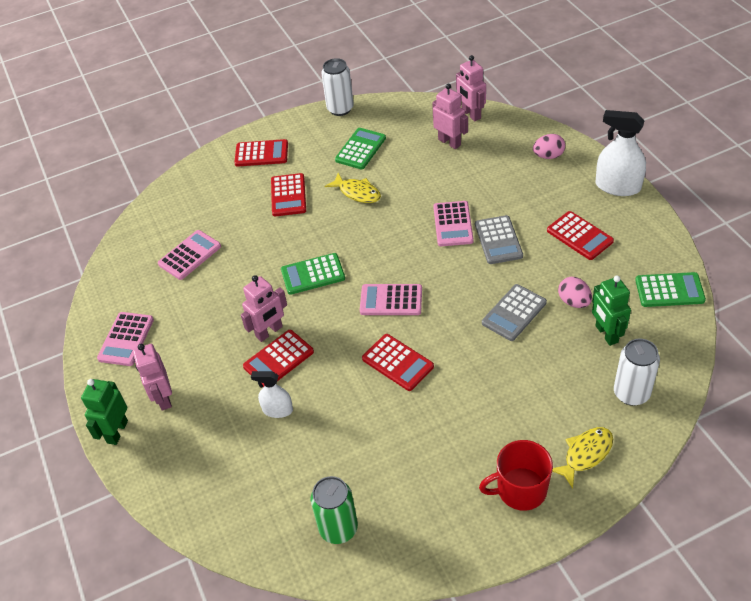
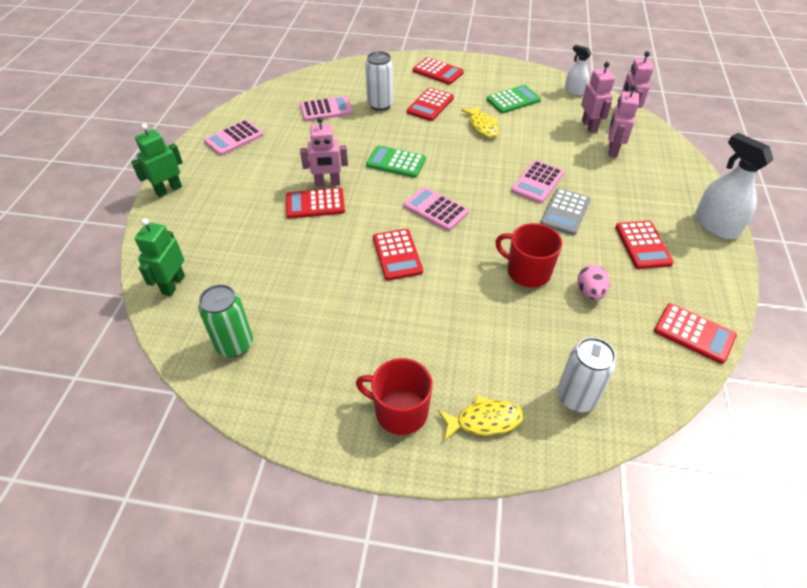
camera: 30 degrees right, 0 degrees up
pink robot [133,344,172,410] -> pink robot moved to [608,85,639,157]
white spray bottle [251,371,293,418] -> white spray bottle moved to [565,45,592,96]
white can [321,58,354,116] -> white can moved to [365,51,393,111]
grey calculator [482,284,547,341] -> red mug [495,223,562,287]
pink egg [533,134,565,159] -> none
green robot [592,276,631,346] -> green robot moved to [135,218,185,296]
green calculator [635,272,706,307] -> red calculator [654,303,737,364]

